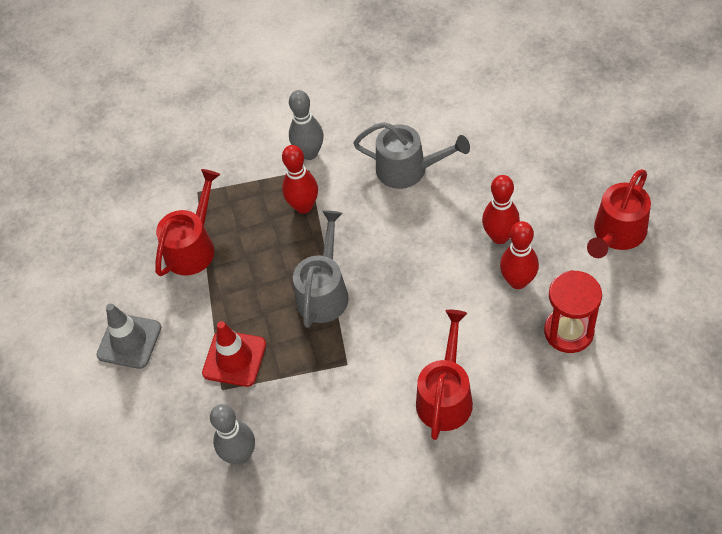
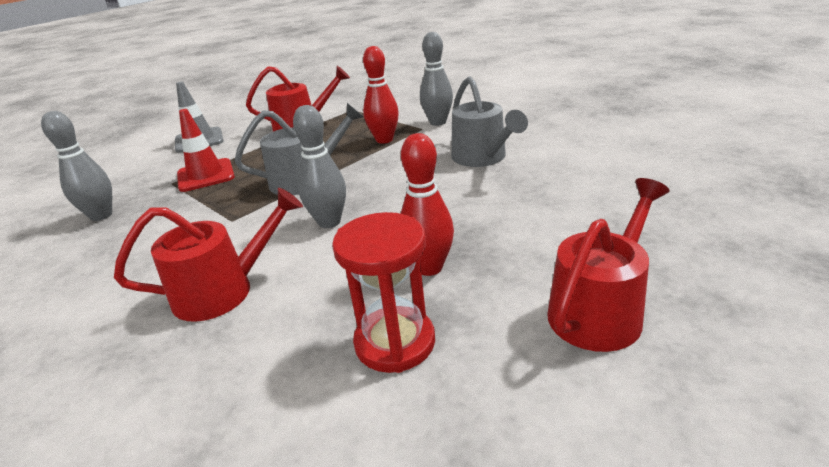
camera: 50 degrees right, 25 degrees down
red bowling pin [482,175,520,244] -> none
red watering can [587,169,651,258] -> red watering can turned 135 degrees clockwise [547,178,670,352]
none -> grey bowling pin [293,105,346,228]

